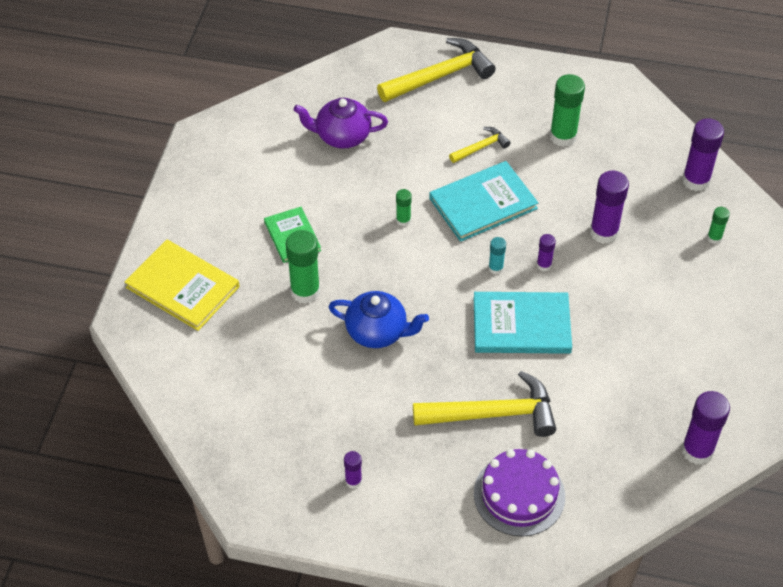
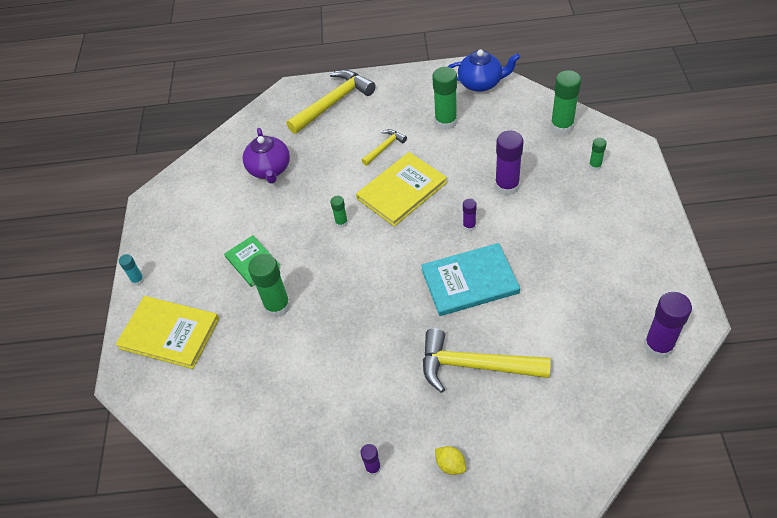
camera: 10 degrees left, 0 degrees up
purple teapot [294,98,388,148] -> purple teapot turned 90 degrees counterclockwise [243,128,290,183]
blue teapot [329,291,429,348] -> blue teapot moved to [448,49,520,92]
yellow hammer [413,371,556,437] -> yellow hammer turned 150 degrees counterclockwise [423,328,551,393]
turquoise book [429,161,538,242] -> yellow book [356,152,447,227]
purple cake [474,449,565,537] -> none
turquoise glue stick [488,237,506,274] -> turquoise glue stick moved to [119,254,144,285]
purple glue stick [682,118,724,191] -> green glue stick [551,70,581,135]
none -> yellow lemon [435,446,466,475]

